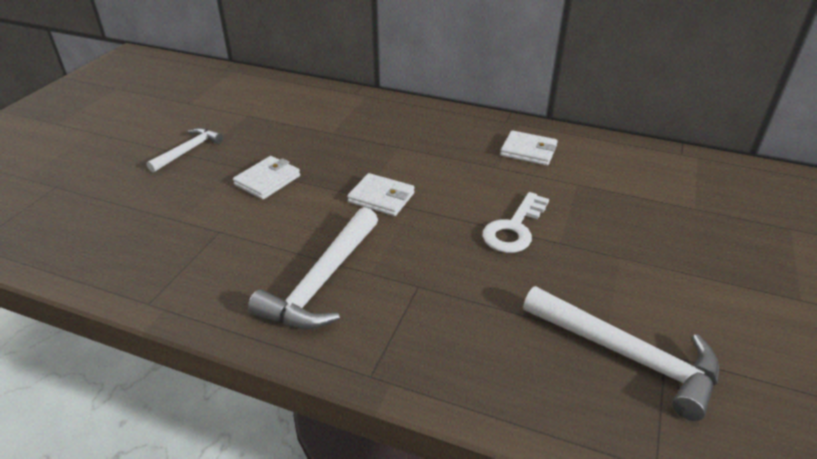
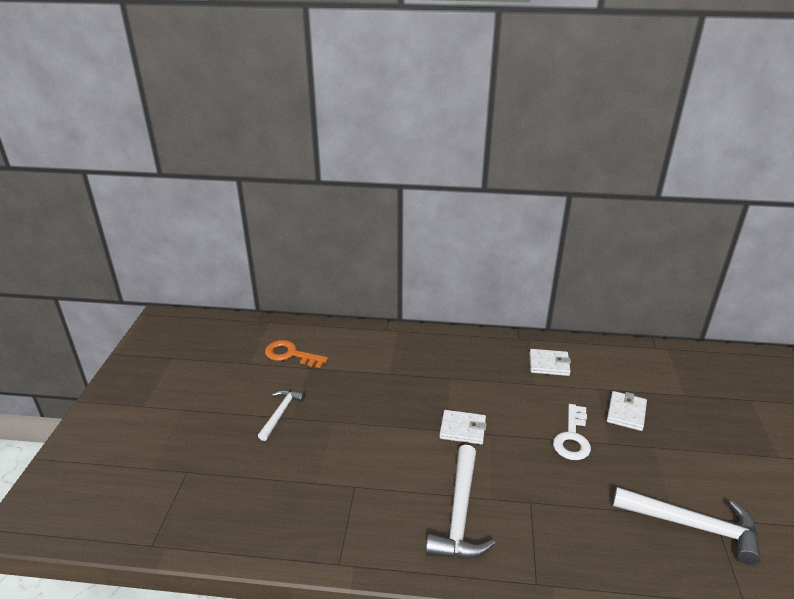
camera: 15 degrees left, 5 degrees down
white wallet [233,156,300,199] -> white wallet moved to [607,391,647,431]
none -> orange key [265,340,328,368]

